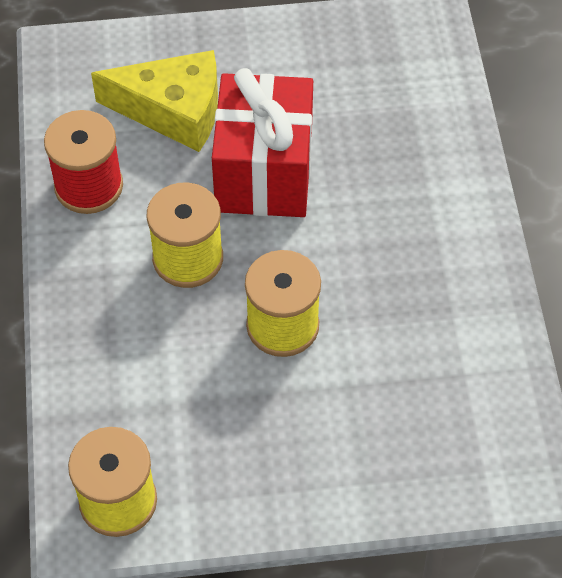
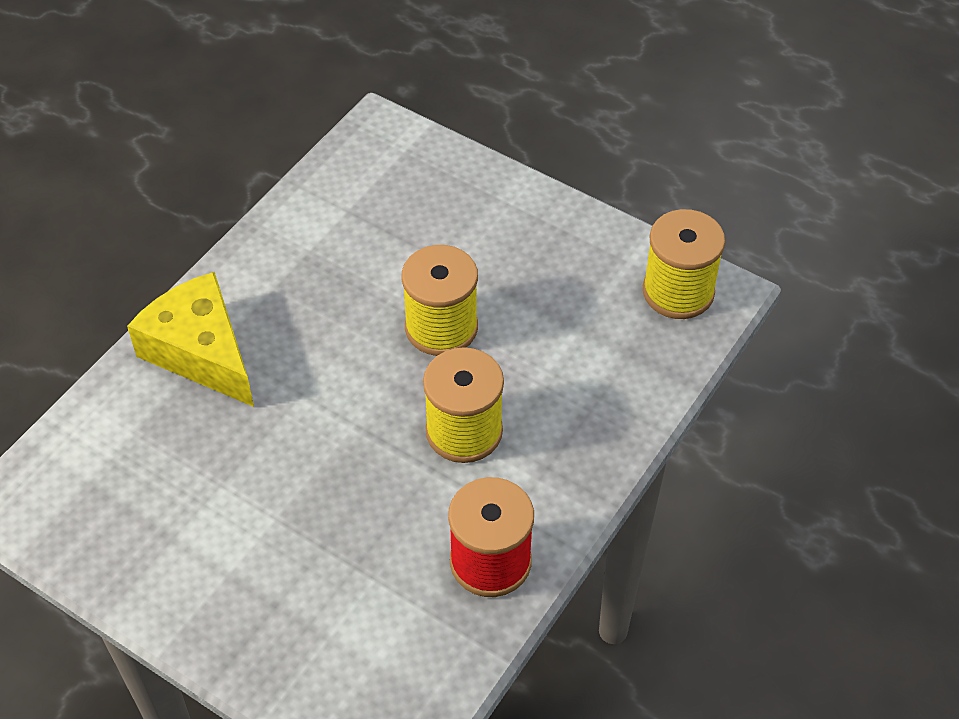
camera: 140 degrees left, 5 degrees down
yellow cheese [91,50,218,152] -> yellow cheese moved to [127,272,254,407]
red gift [212,68,313,217] -> none

